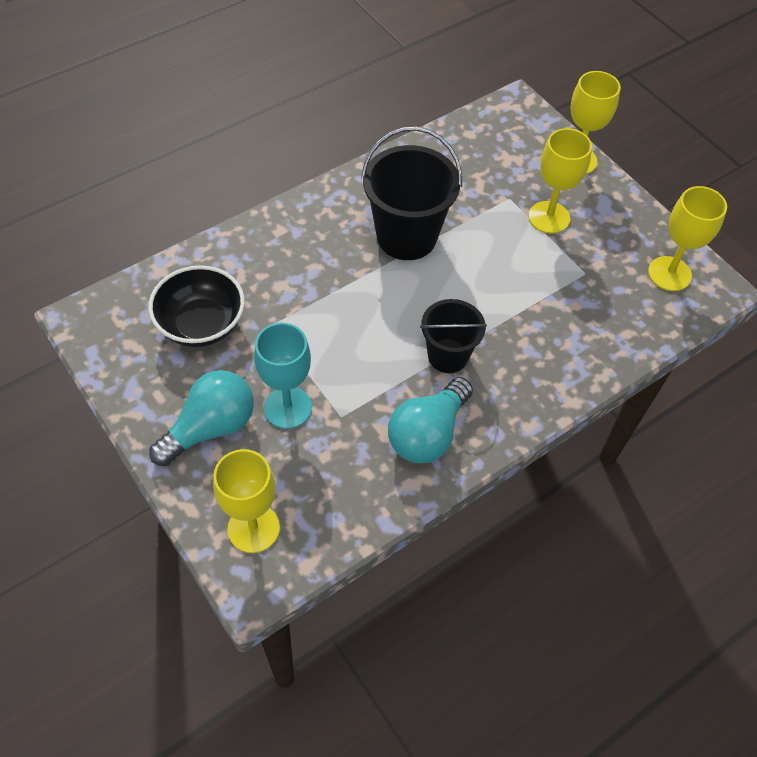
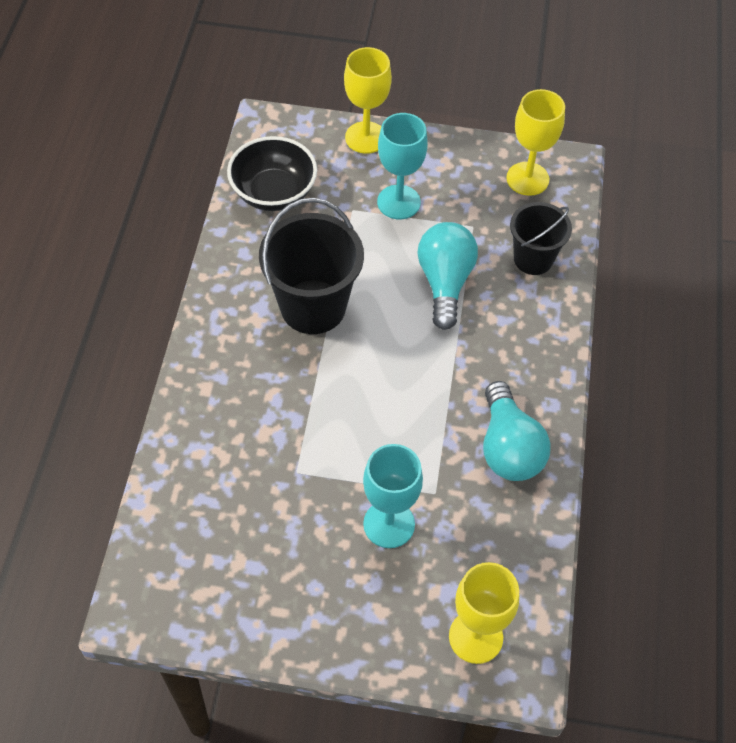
camera: 45 degrees left, 0 degrees up
black bowl [148,265,245,347] -> black bowl moved to [227,136,317,211]
turquoise light bulb [149,370,254,466] -> turquoise light bulb moved to [418,222,478,330]
black bucket [420,299,487,373] -> black bucket moved to [510,202,572,275]
yellow goblet [529,128,592,234] -> turquoise goblet [377,113,428,219]

